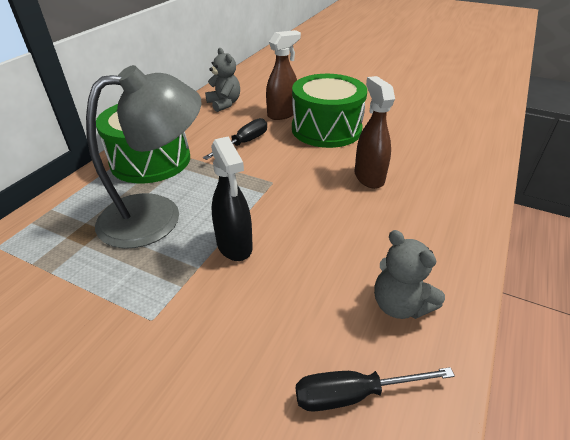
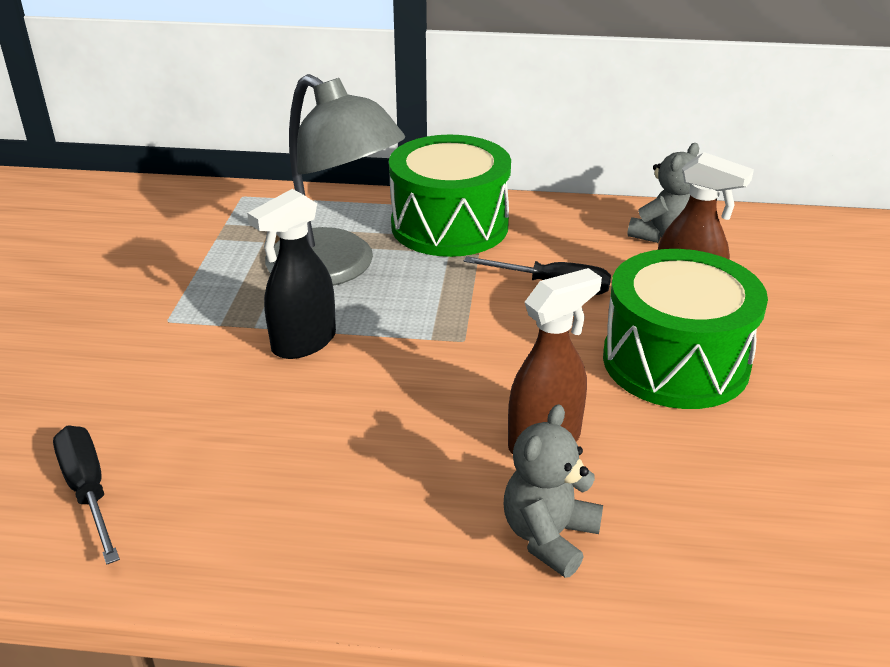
camera: 70 degrees right, 5 degrees down
grey teddy bear [374,230,445,319] -> grey teddy bear moved to [503,404,603,578]

